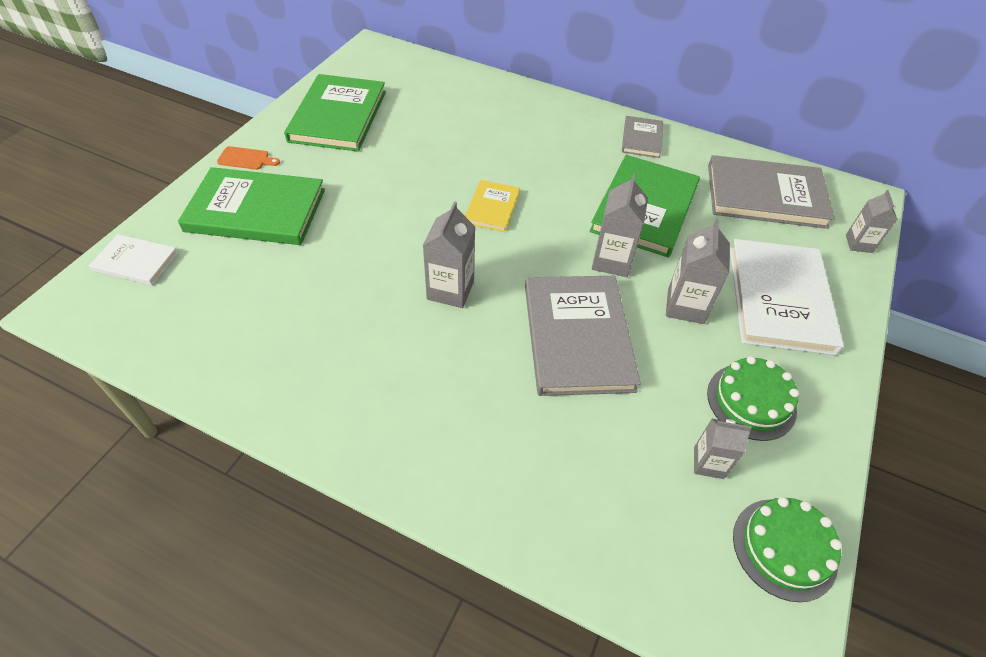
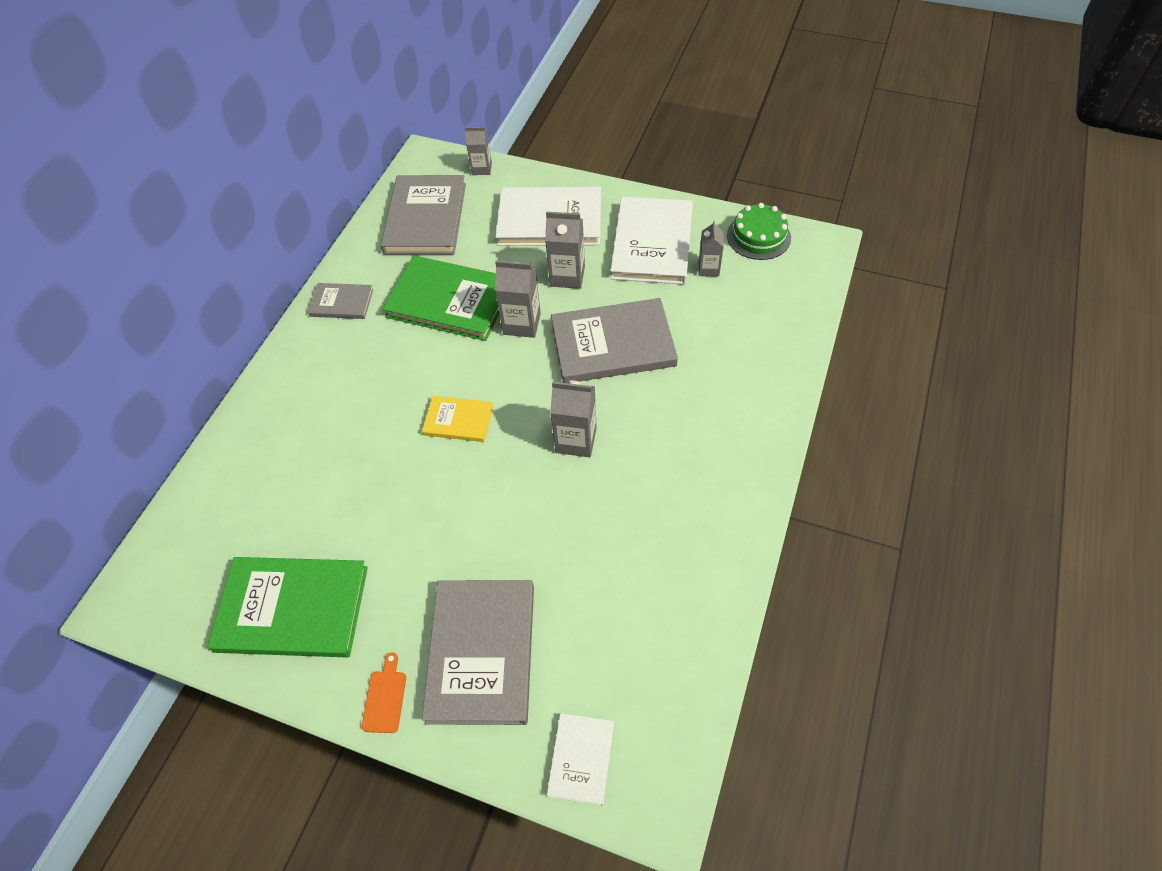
camera: 90 degrees left, 5 degrees up
green book [178,167,325,245] -> grey book [422,580,534,725]
green cake [707,356,799,441] -> white book [611,197,693,285]

